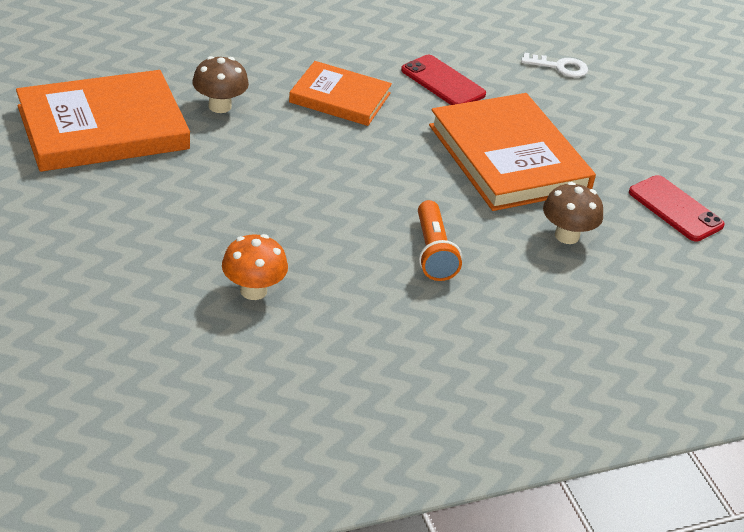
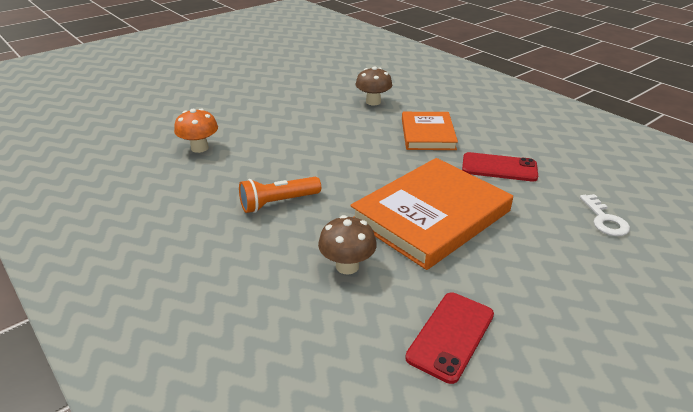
camera: 75 degrees right, 5 degrees down
orange book [16,70,190,172] -> none
red phone [401,55,486,105] -> red phone turned 75 degrees clockwise [462,152,538,182]

